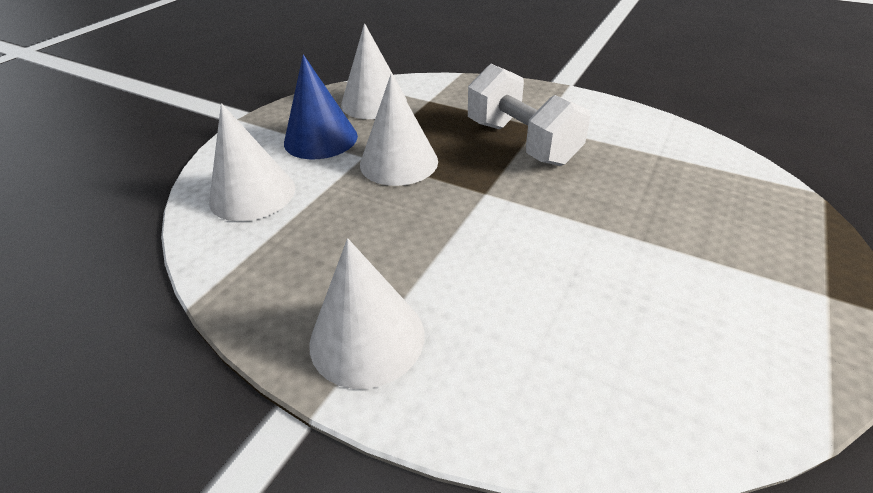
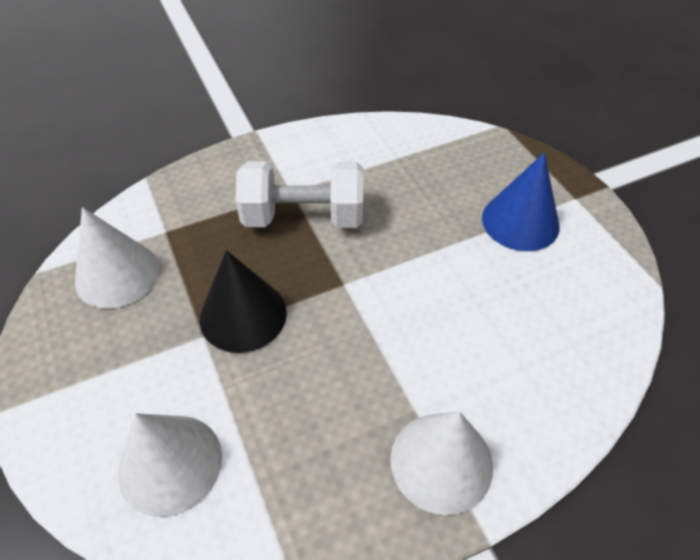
camera: 55 degrees left, 10 degrees up
blue cone [284,55,358,159] -> blue cone moved to [482,153,559,251]
white cone [360,74,438,186] -> black cone [200,250,287,353]

